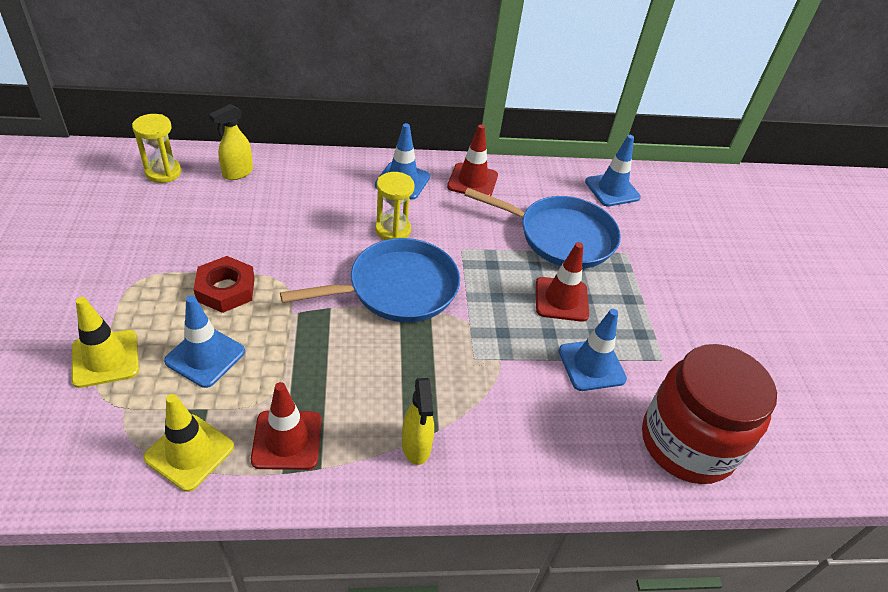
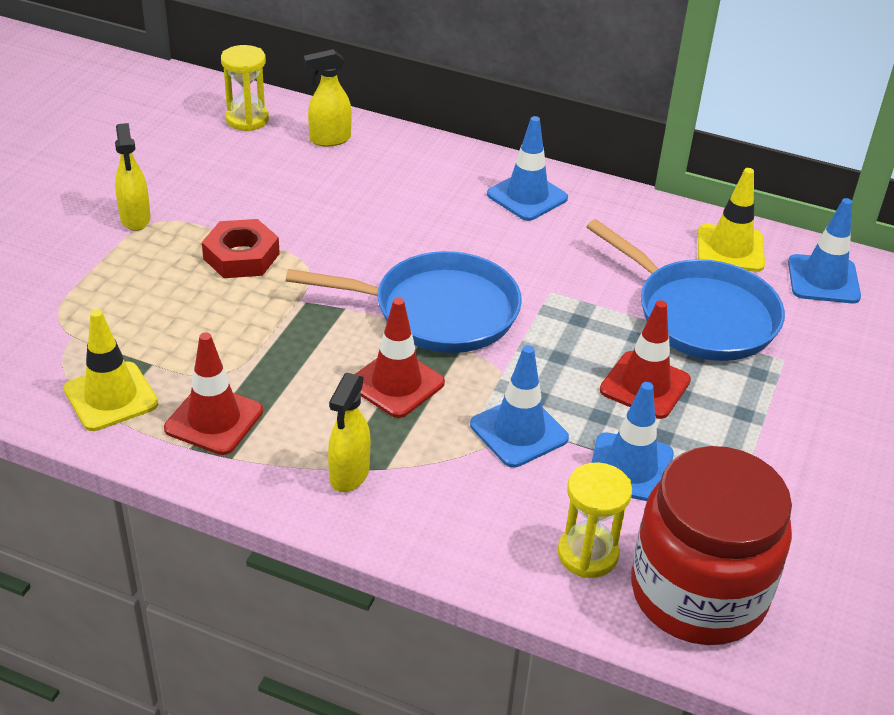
camera: 30 degrees right, 5 degrees down
yellow traffic cone [71,297,139,388] -> yellow traffic cone moved to [698,168,765,272]
blue traffic cone [164,296,245,388] -> blue traffic cone moved to [470,345,569,468]
yellow hourglass [375,172,414,240] -> yellow hourglass moved to [558,462,632,578]
red traffic cone [447,124,498,196] -> red traffic cone moved to [355,298,445,418]
none -> yellow spray bottle [115,123,151,231]

